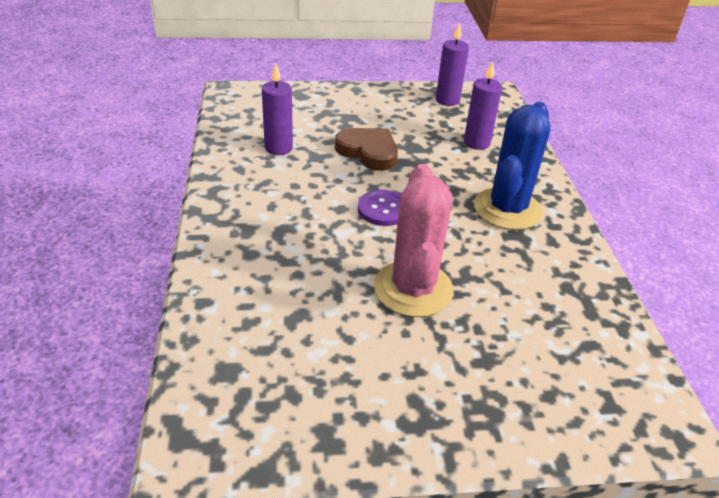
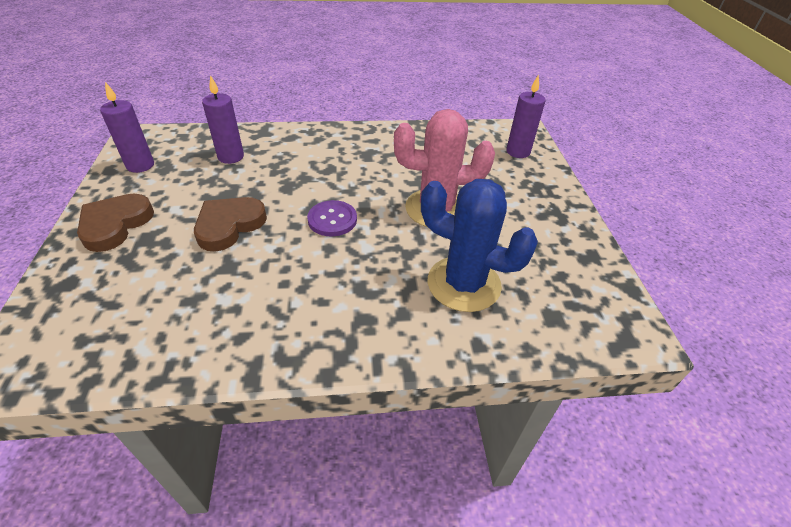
camera: 90 degrees left, 5 degrees up
purple candle [262,63,293,155] -> purple candle moved to [506,74,545,158]
blue cactus [474,102,551,230] -> blue cactus moved to [421,179,538,312]
none -> brown heart [77,194,154,252]

